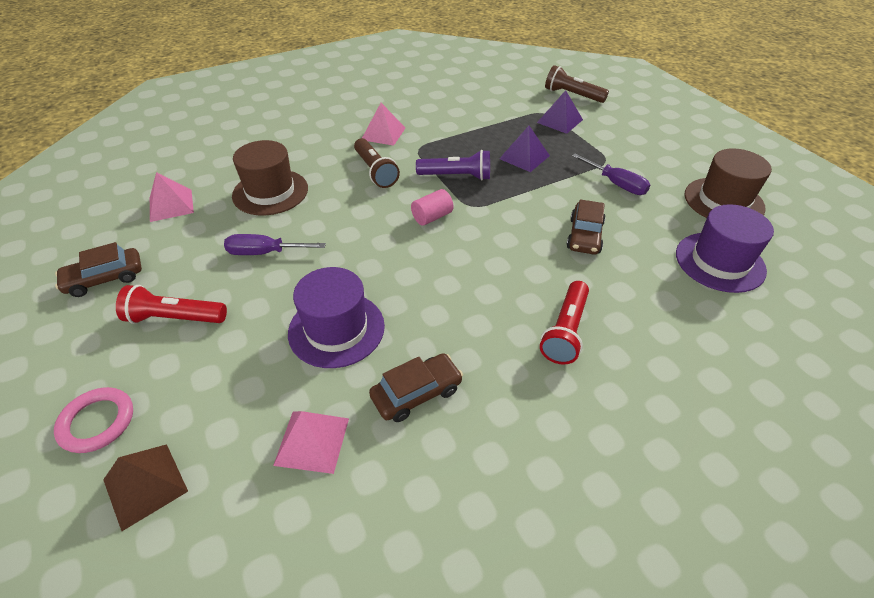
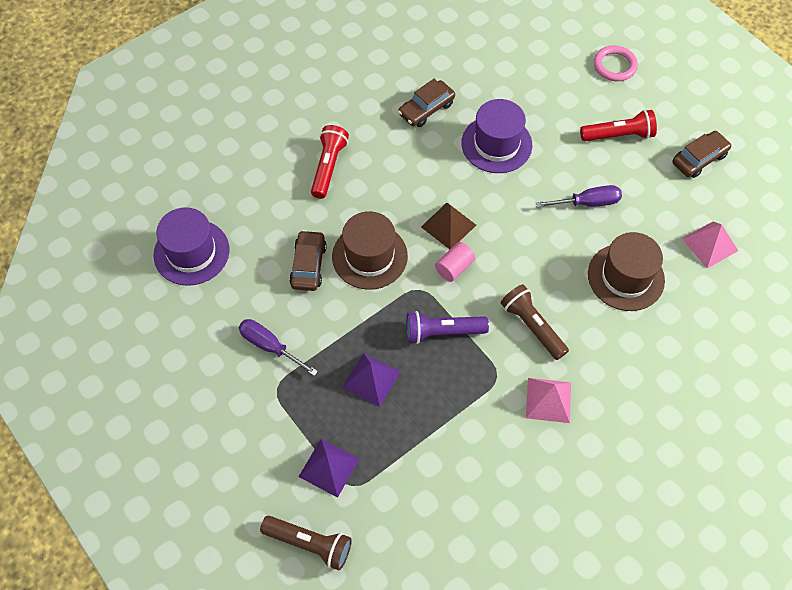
camera: 170 degrees right, 15 degrees up
brown pyramid [103,444,188,531] -> brown pyramid moved to [421,203,476,249]
pink pyramid [273,411,349,474] -> none
brown hat [685,148,772,218] -> brown hat moved to [332,211,408,290]

